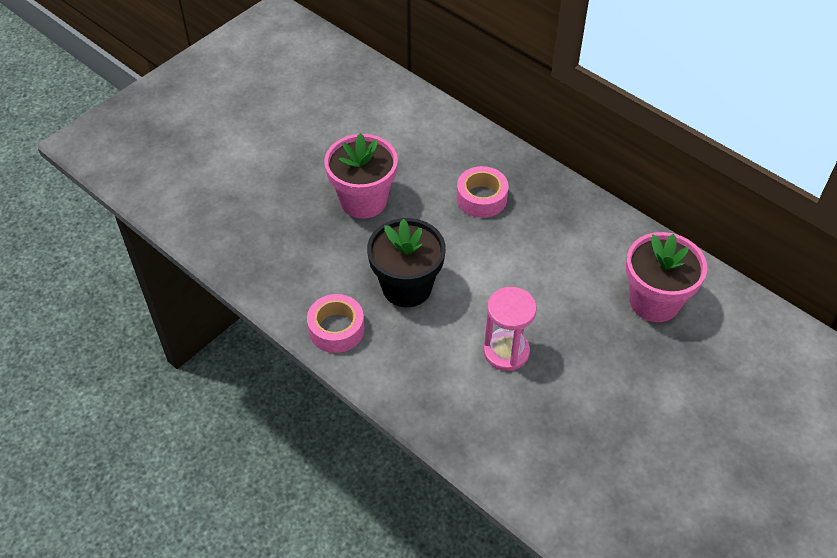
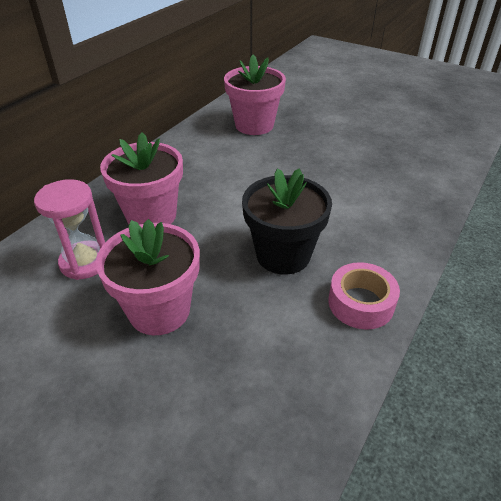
camera: 100 degrees left, 10 degrees down
pink tape [457,166,509,218] -> pink flower pot [100,132,183,225]
pink hourglass [483,287,537,371] -> pink hourglass moved to [34,179,105,280]

